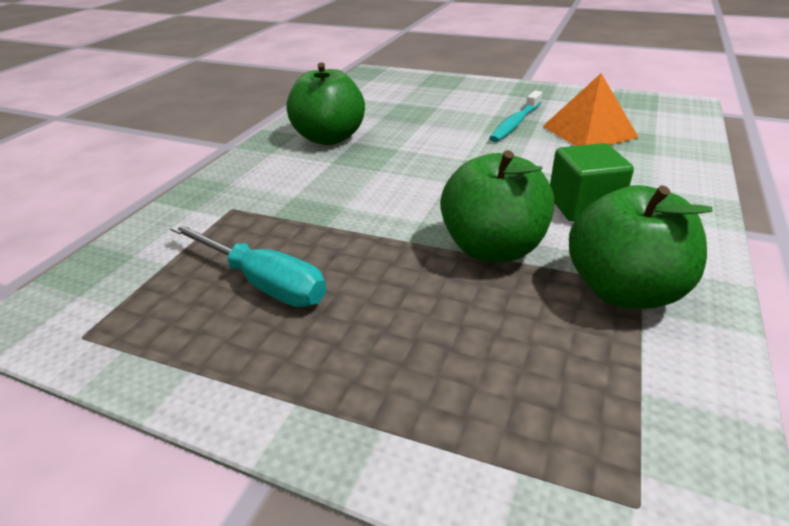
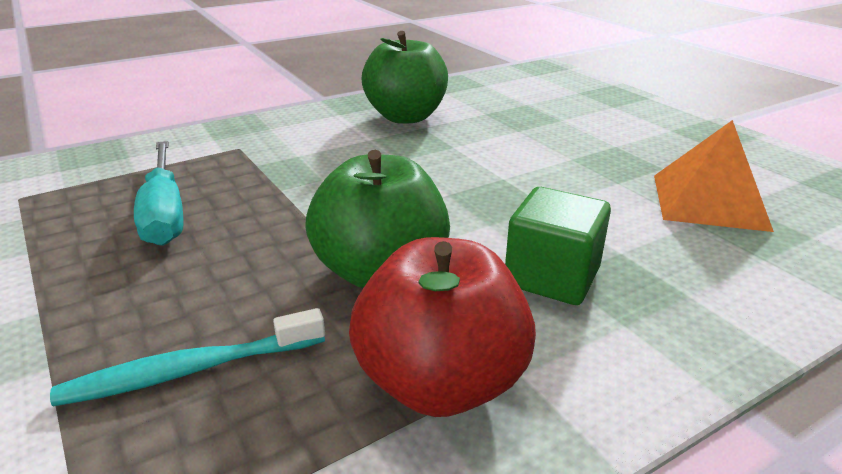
camera: 35 degrees right, 5 degrees down
turquoise toothbrush [489,90,542,142] -> turquoise toothbrush moved to [50,308,325,407]
green apple [569,185,713,309] -> red apple [349,237,536,417]

